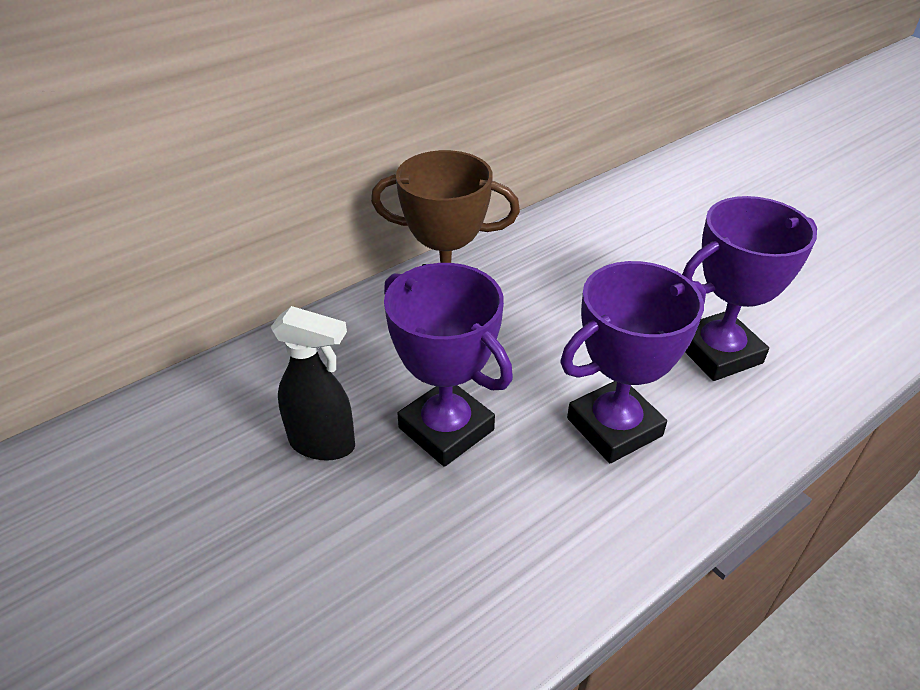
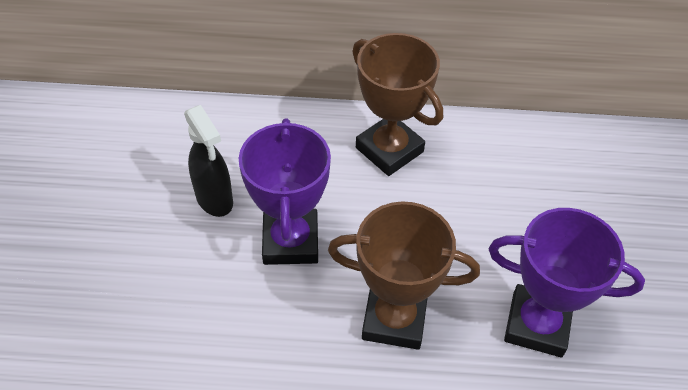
camera: 40 degrees right, 10 degrees up
purple trophy [561,261,706,463] -> brown trophy [328,201,480,350]

